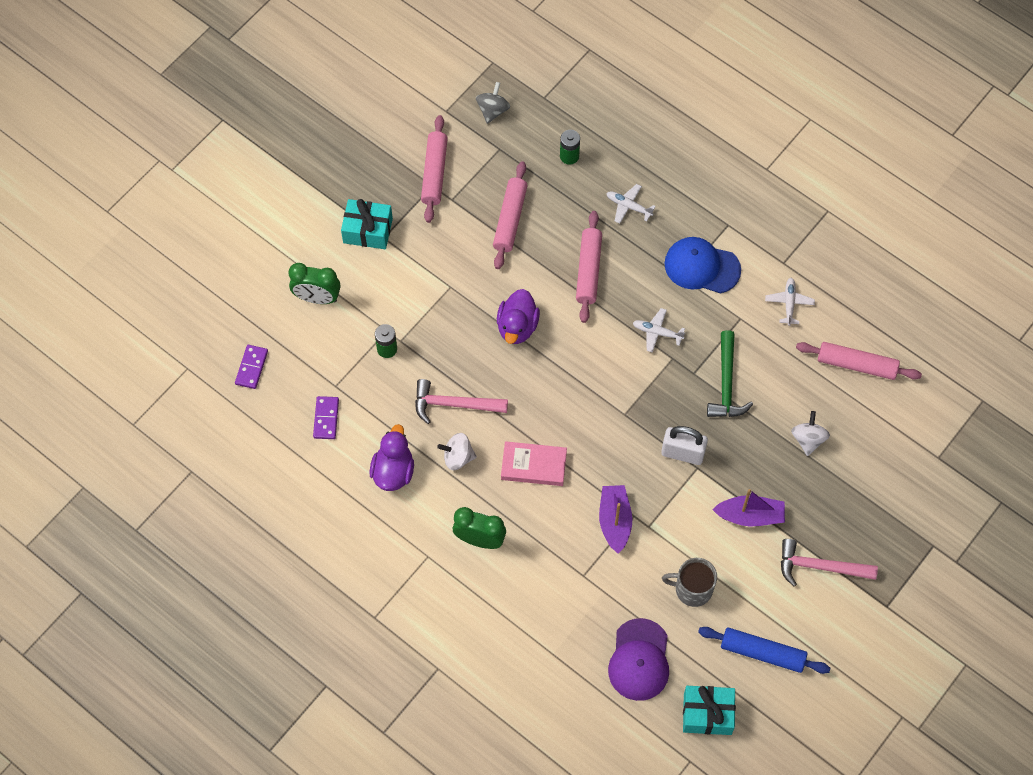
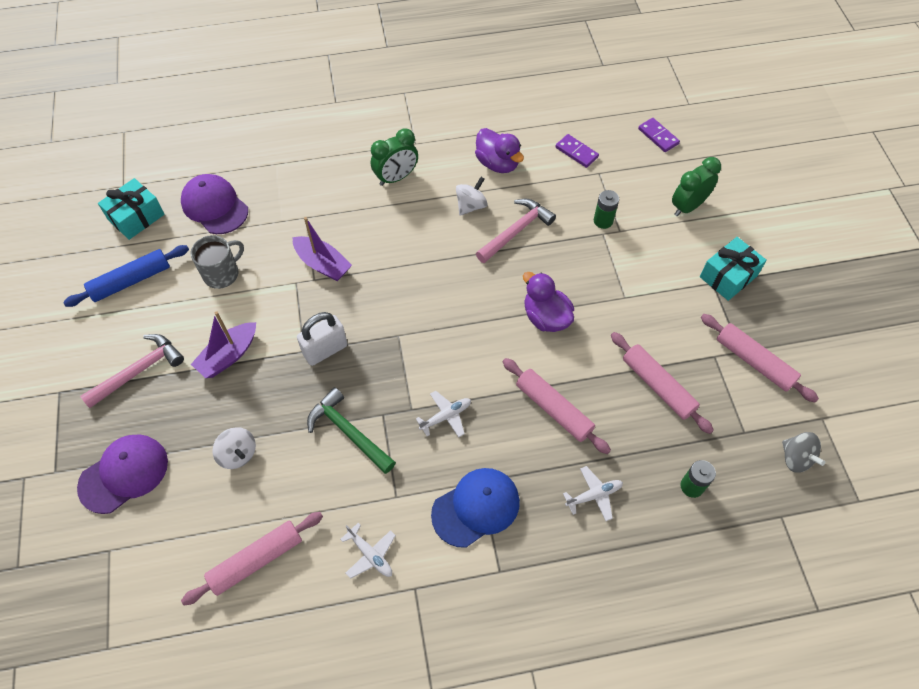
camera: 130 degrees right, 5 degrees down
pink book [501,441,567,486] -> none
none -> purple cap [77,434,168,514]

